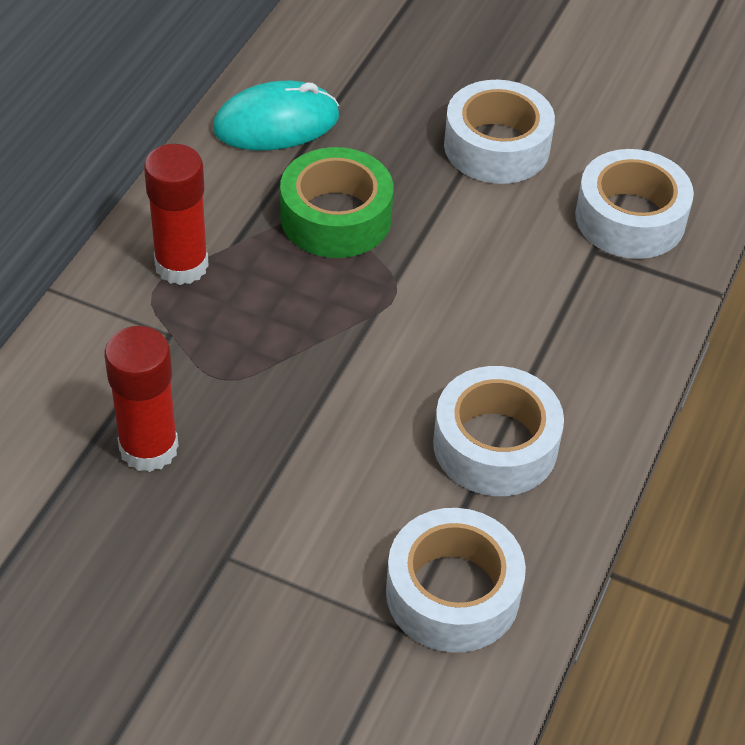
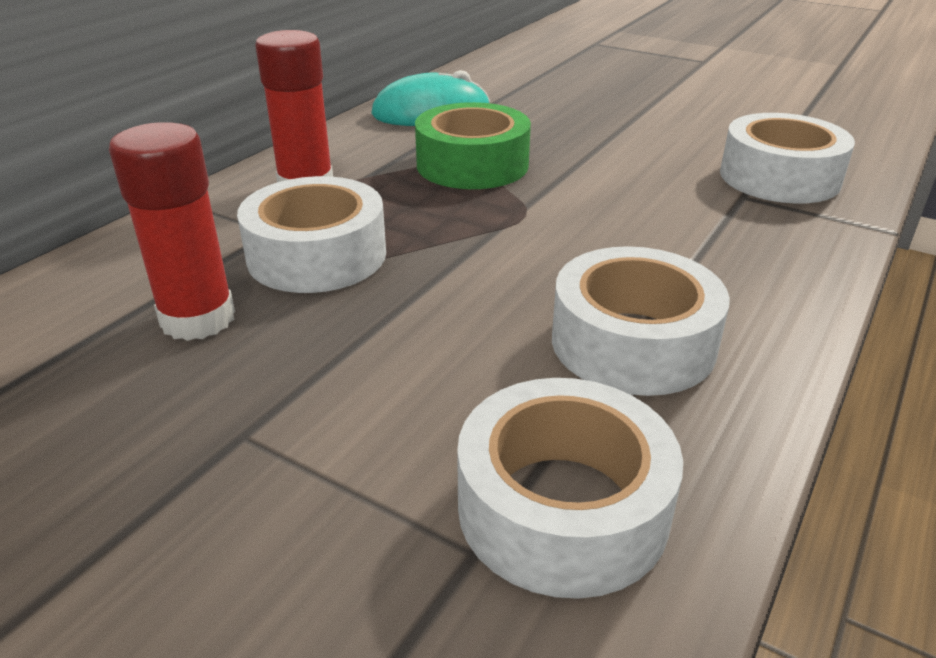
camera: 10 degrees right, 15 degrees down
white tape [444,80,555,184] -> white tape moved to [237,176,386,293]

